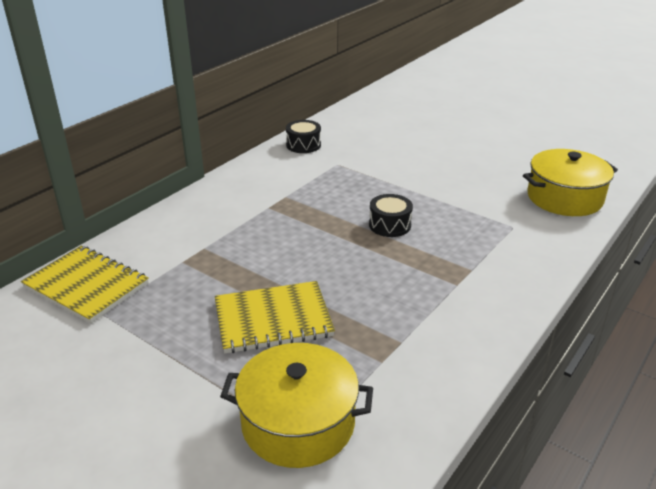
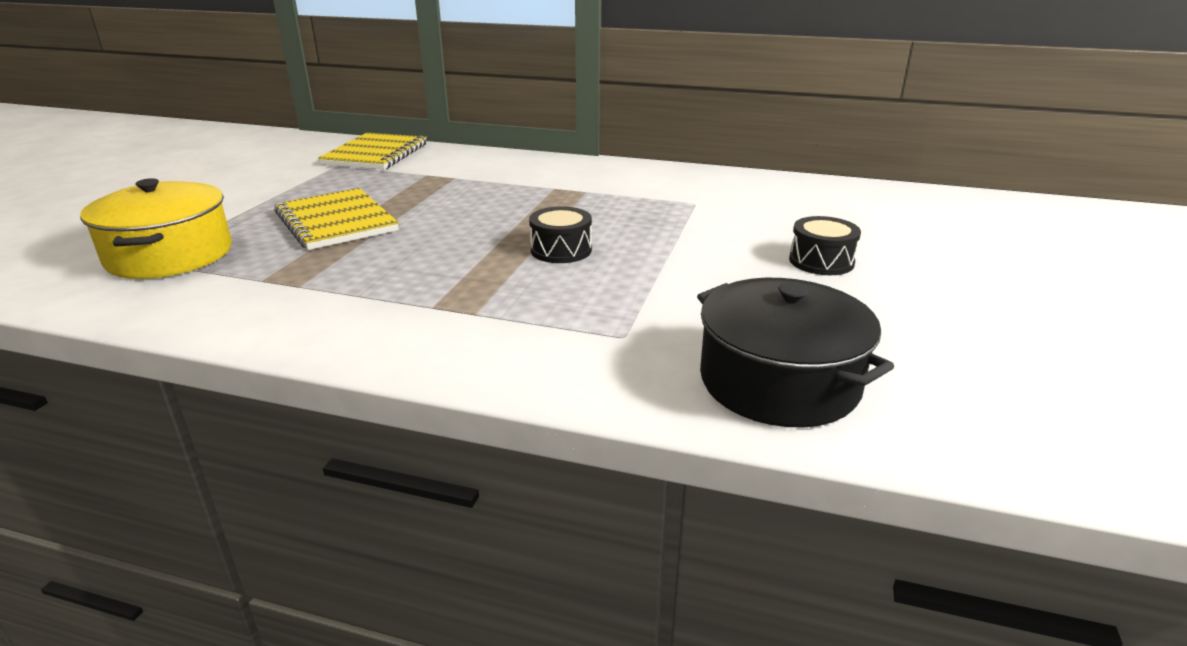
camera: 70 degrees right, 5 degrees down
black drum [286,120,321,153] -> black drum moved to [789,216,861,275]
yellow pot [523,149,618,216] -> black pot [697,278,894,427]

